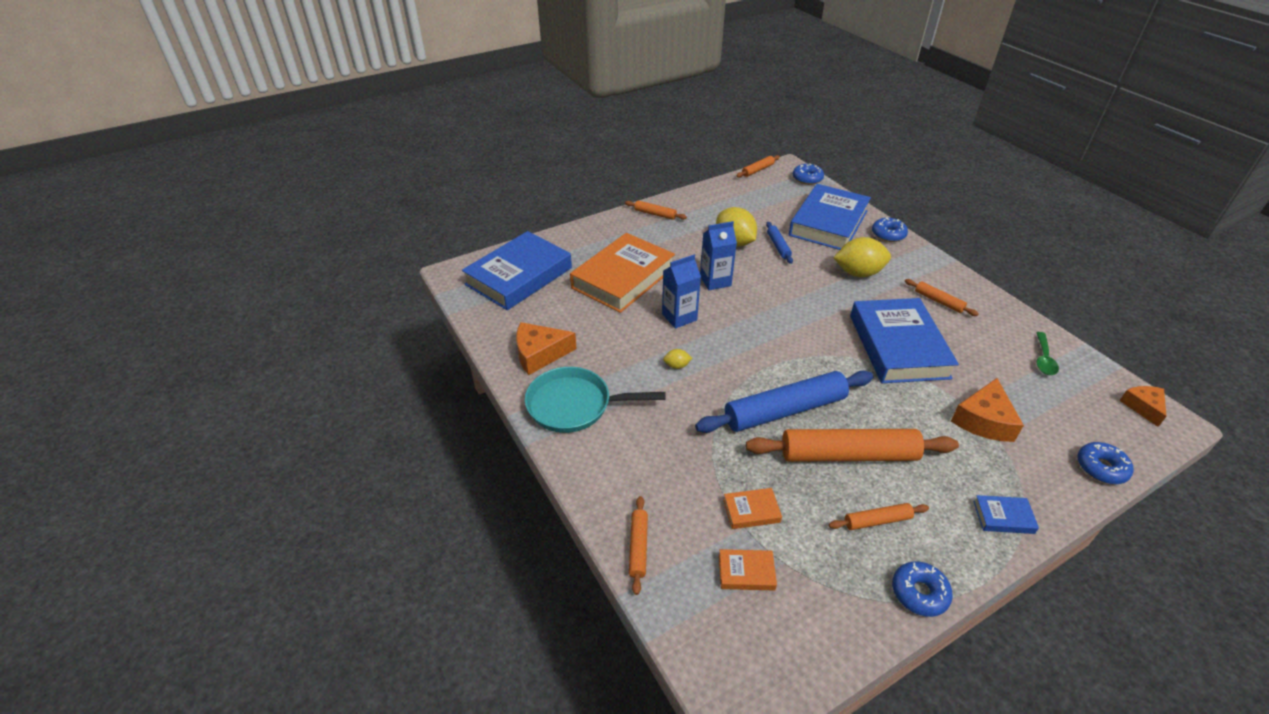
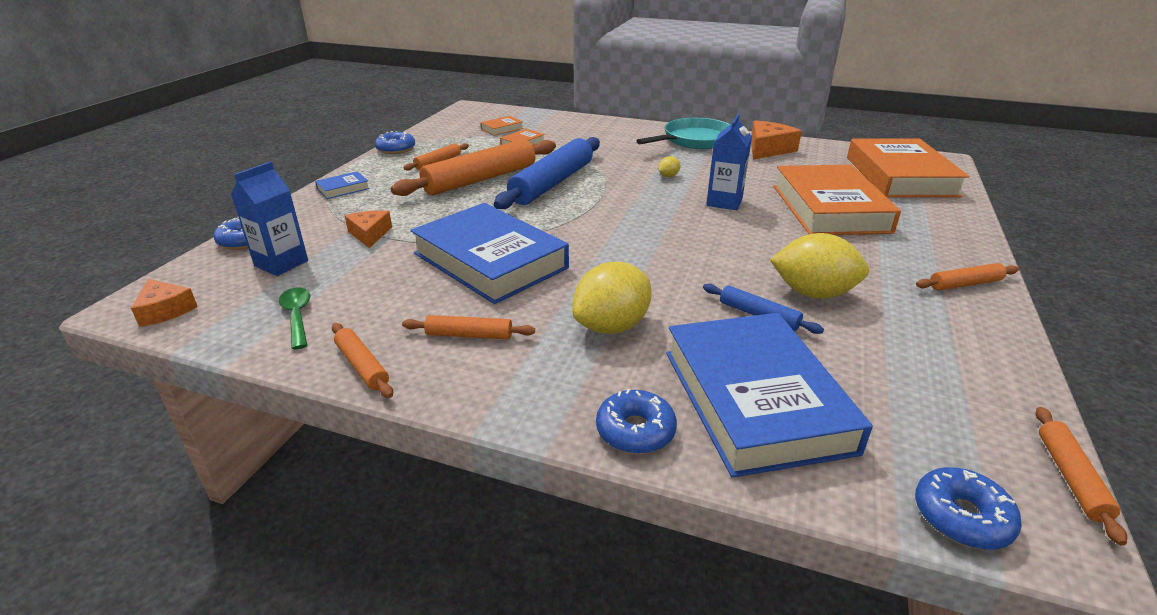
camera: 140 degrees right, 10 degrees down
blue book [462,231,572,310] -> orange book [847,139,969,198]
orange rolling pin [629,496,648,595] -> orange rolling pin moved to [332,323,393,398]
blue carton [700,221,737,290] -> blue carton moved to [231,162,308,276]
orange cheese [951,378,1024,442] -> orange cheese [345,210,392,248], size x0.65

